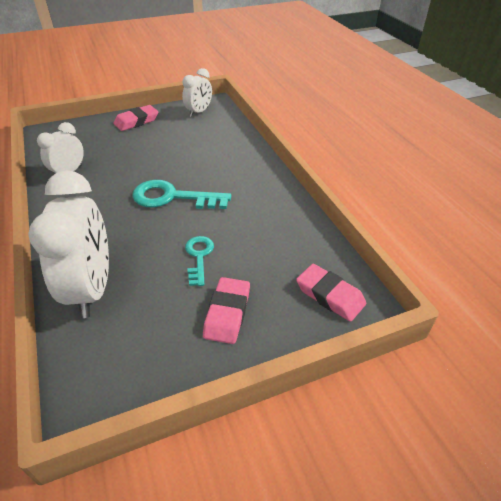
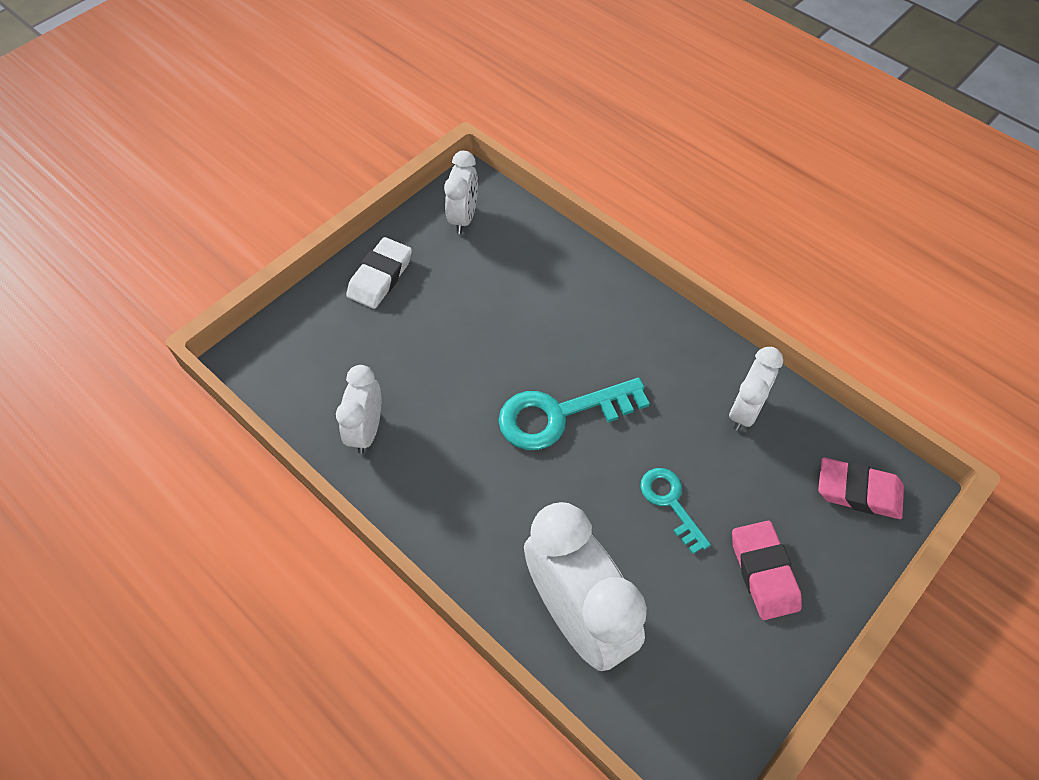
camera: 25 degrees left, 15 degrees up
pink eraser [114,105,158,131] -> white eraser [346,237,412,309]
none -> white clock [729,347,783,431]

